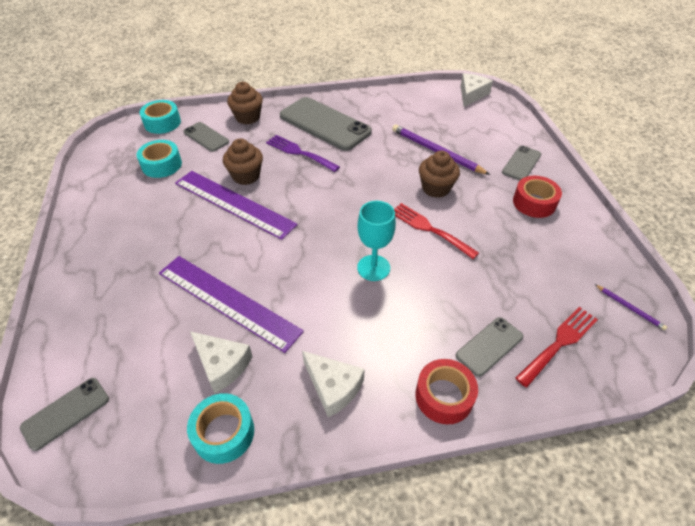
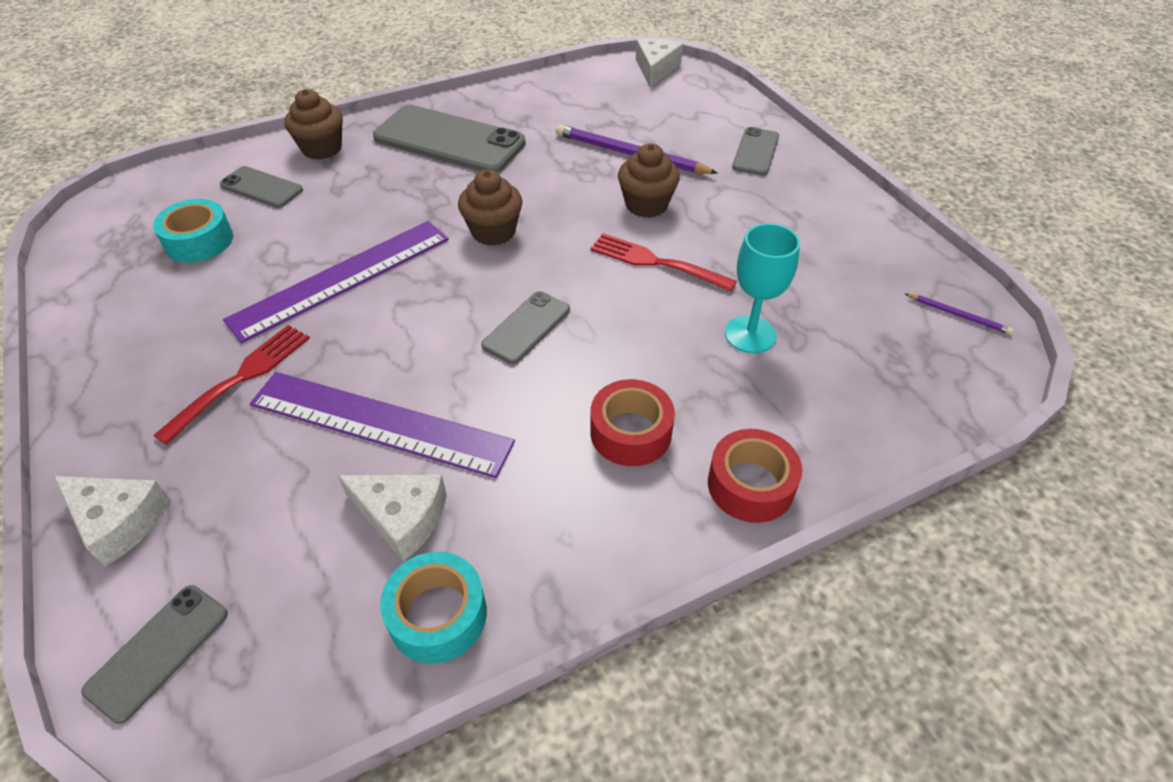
camera: 15 degrees left, 0 degrees up
turquoise tape [140,100,181,134] -> none
purple ruler [175,171,298,240] -> purple ruler turned 60 degrees counterclockwise [223,221,449,343]
brown cupcake [223,138,263,185] -> brown cupcake moved to [458,169,523,246]
purple fork [266,135,340,172] -> none
white cheese [302,351,365,417] -> white cheese moved to [54,476,171,566]
turquoise goblet [357,201,396,281] -> turquoise goblet moved to [725,223,800,353]
grey phone [456,317,523,377] -> grey phone moved to [481,291,570,364]
red tape [513,176,562,218] -> red tape moved to [590,379,675,466]
red fork [515,307,598,388] -> red fork moved to [153,325,310,445]

